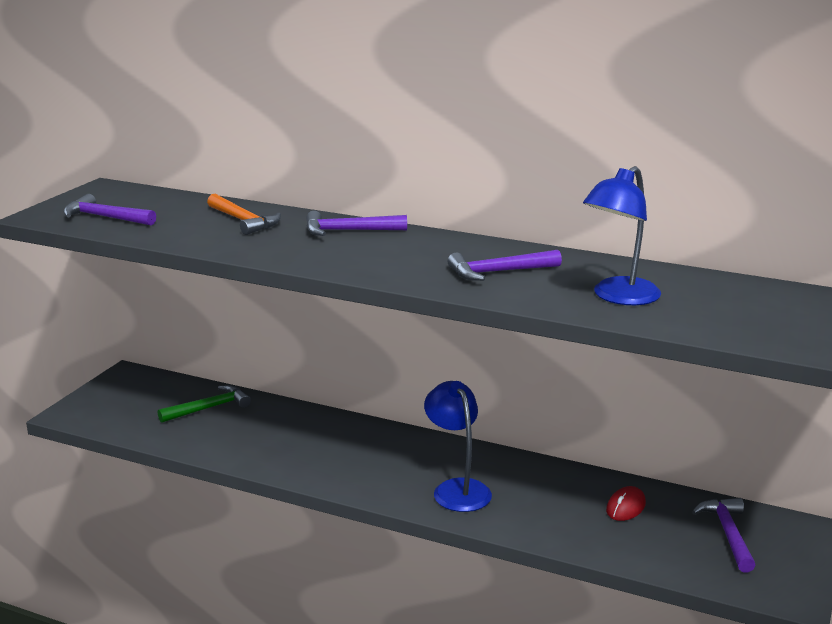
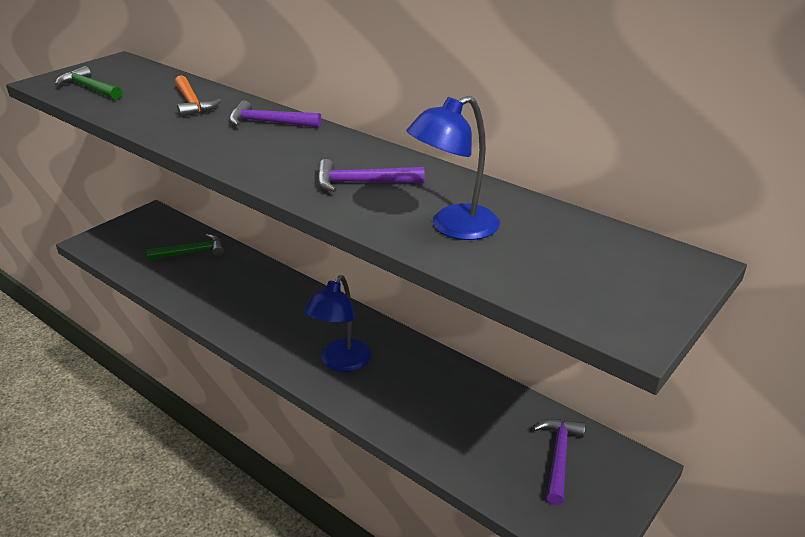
camera: 15 degrees right, 10 degrees up
purple hammer [63,194,156,225] -> green hammer [55,66,122,100]
blue lamp [424,381,492,512] -> blue lamp turned 150 degrees counterclockwise [304,275,371,372]
red mouse [606,486,646,521] -> none

